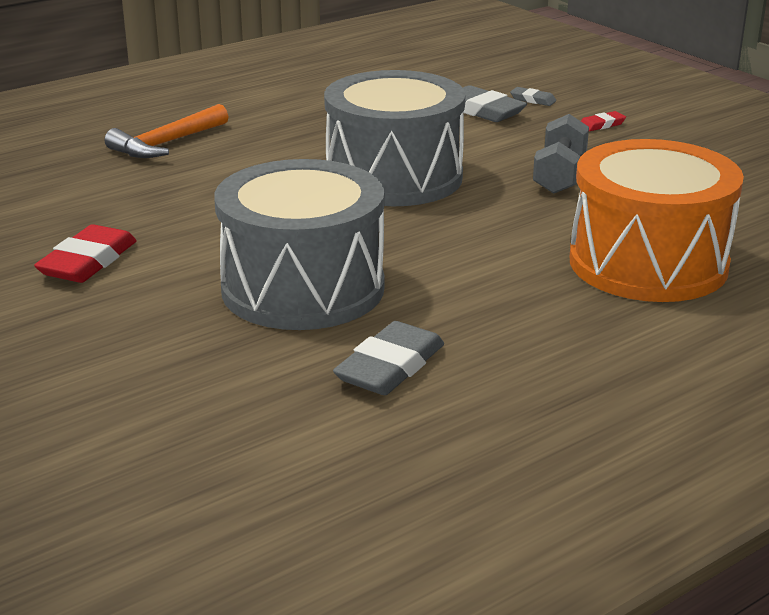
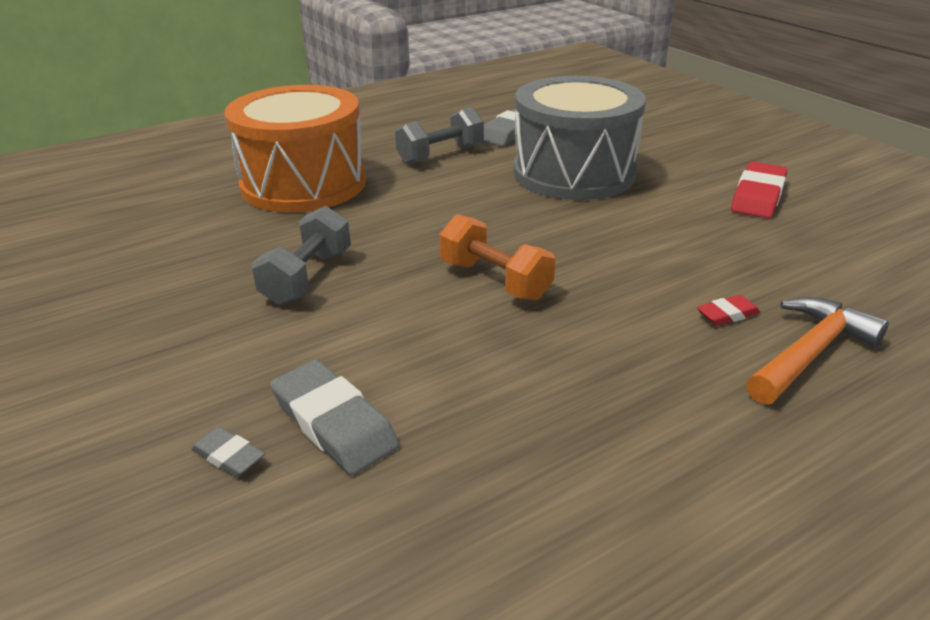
camera: 175 degrees left, 5 degrees up
grey drum [324,70,466,206] -> orange dumbbell [440,214,555,300]
red eraser [581,111,626,131] -> red eraser moved to [697,295,760,326]
none -> grey dumbbell [395,107,484,164]

